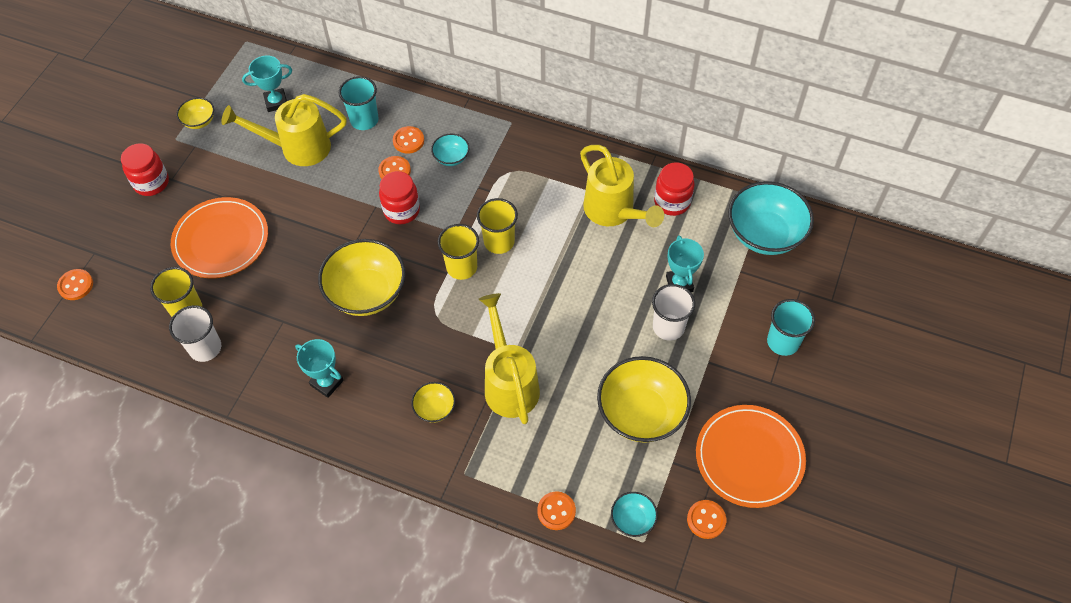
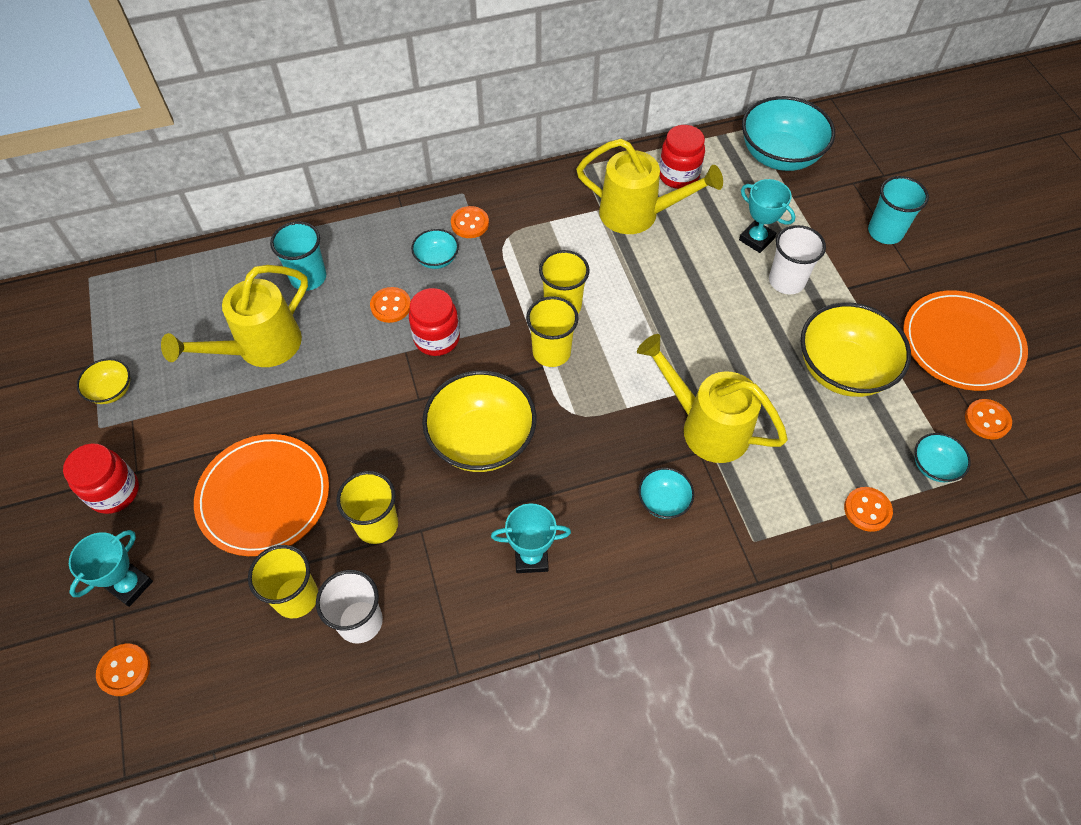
camera: 40 degrees left, 0 degrees up
turquoise trophy [242,56,292,112] -> turquoise trophy moved to [69,530,153,607]
orange button [393,126,424,154] -> orange button moved to [451,206,489,238]
yellow bowl [411,382,455,423] -> turquoise bowl [638,468,694,519]
none -> yellow cup [336,471,398,544]

